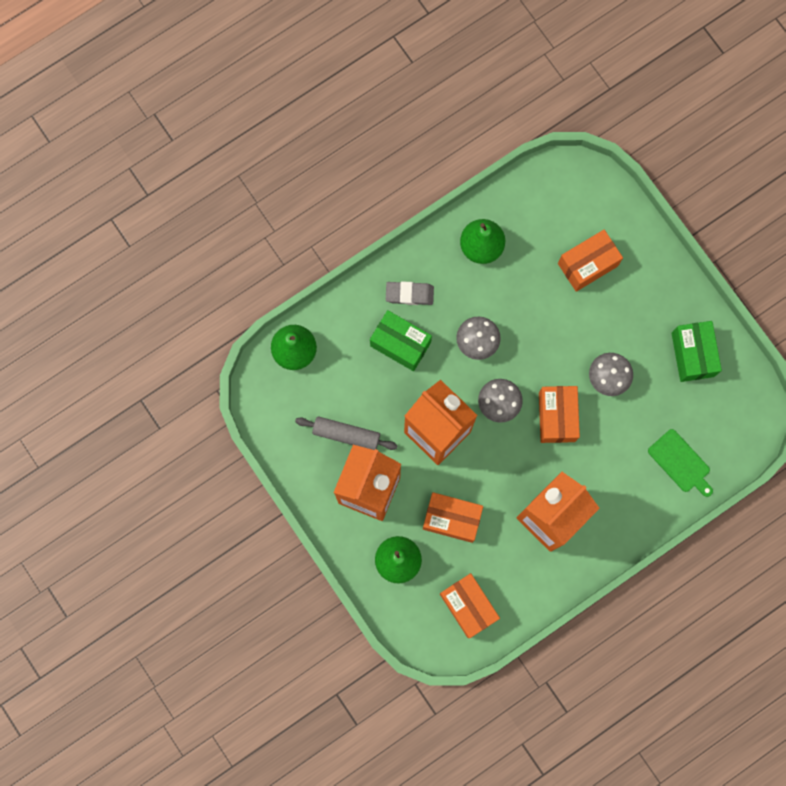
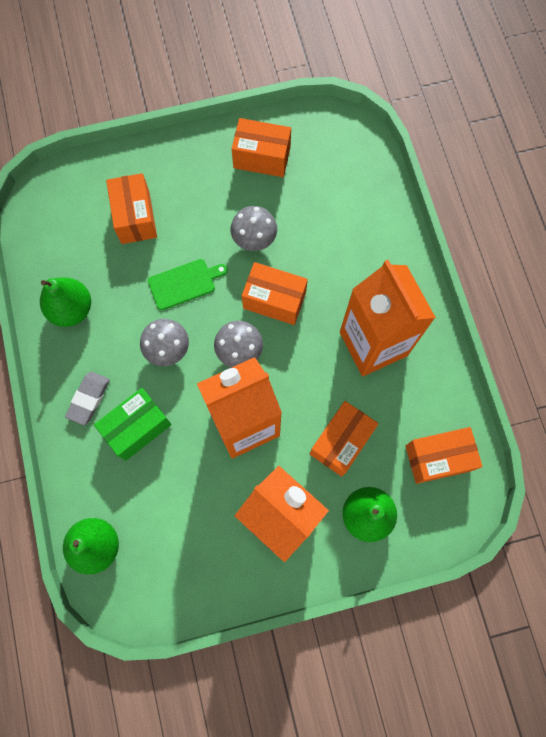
camera: 70 degrees left, 5 degrees down
grey rolling pin [295,416,398,450] -> none
green cutting board [648,429,713,497] -> green cutting board moved to [148,259,228,310]
green box [671,321,722,382] -> orange box [232,118,291,177]

